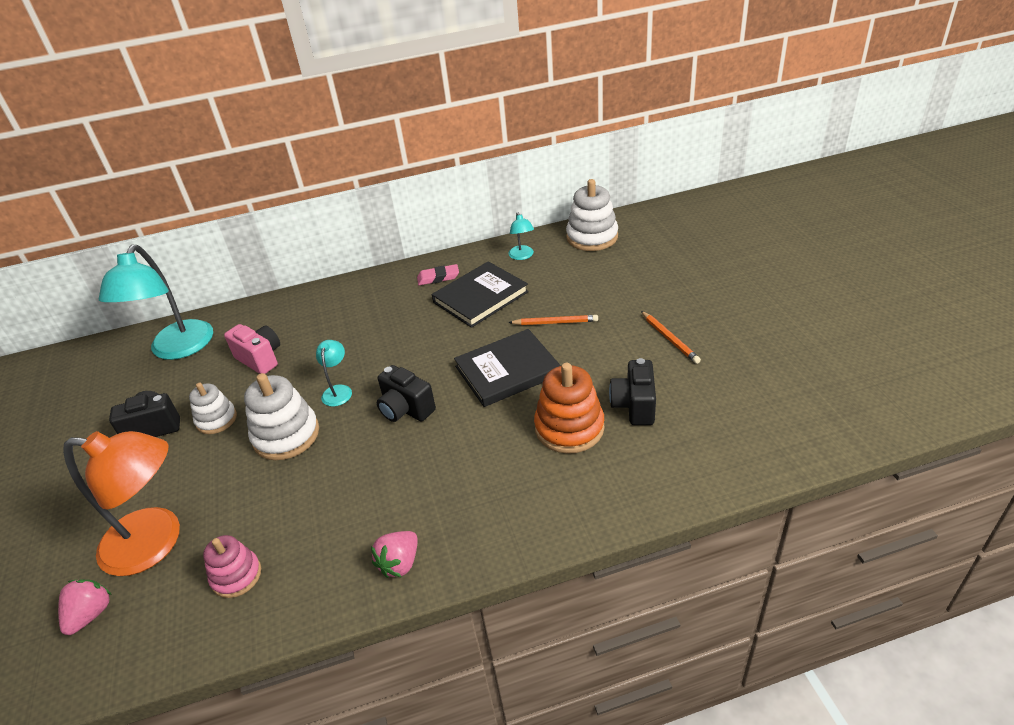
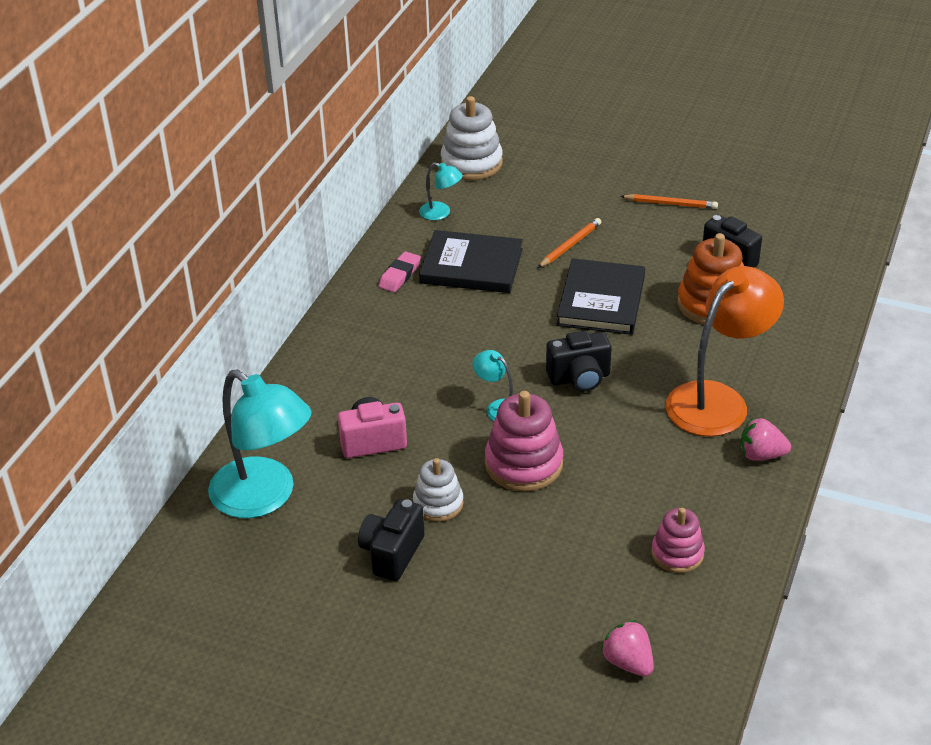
camera: 55 degrees left, 0 degrees up
orange lamp [63,431,180,576] -> orange lamp moved to [666,266,784,437]
white stacking toy [244,373,319,460] -> pink stacking toy [485,391,563,491]
pink strawberry [371,531,418,578] -> pink strawberry turned 120 degrees clockwise [740,418,791,461]
black book [432,261,529,328] -> black book turned 75 degrees counterclockwise [419,230,523,293]

